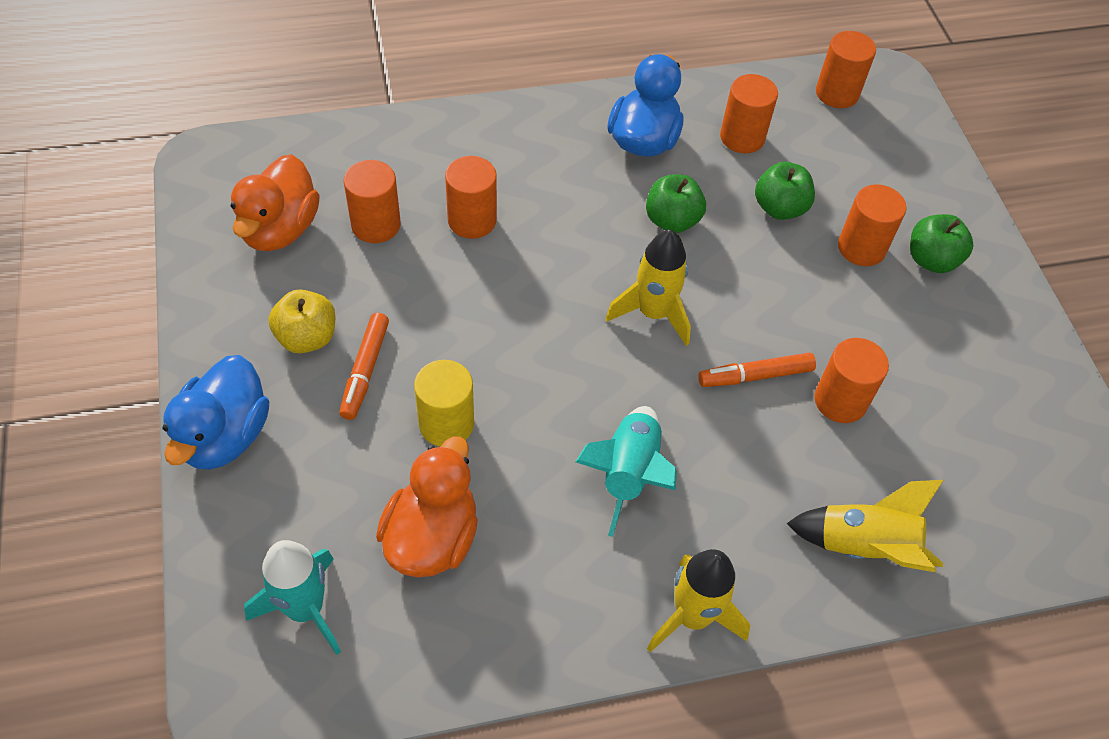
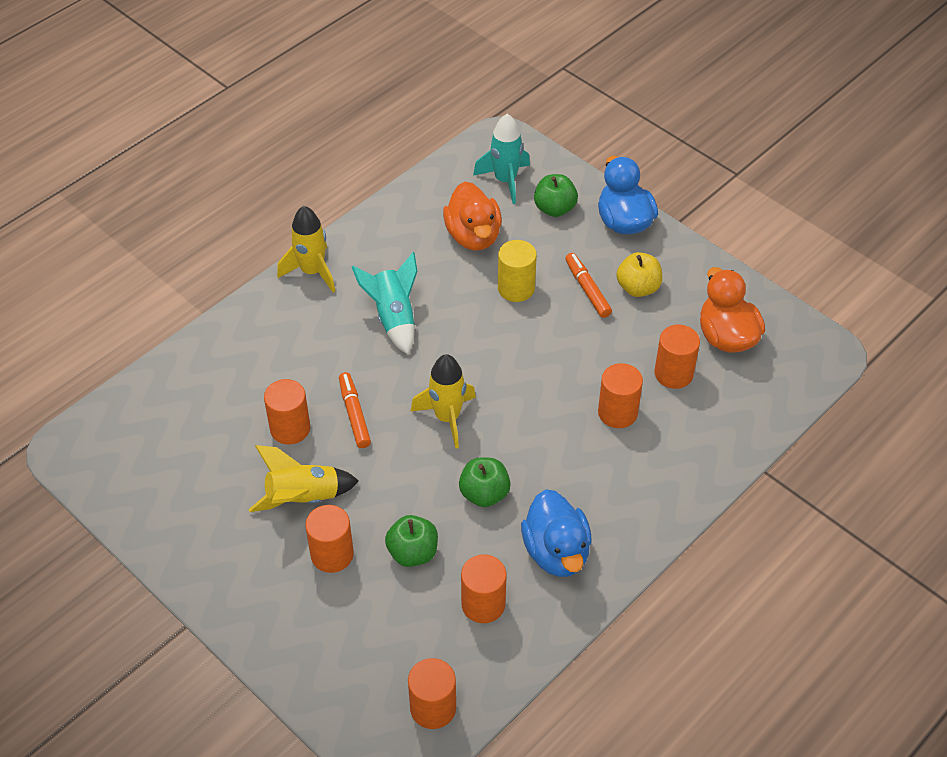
camera: 150 degrees right, 5 degrees down
orange marker [698,353,816,387] -> orange marker turned 60 degrees counterclockwise [339,372,371,448]
yellow rocket [786,480,943,572] -> yellow rocket moved to [249,445,359,512]
green apple [910,214,973,273] -> green apple moved to [534,174,578,217]

